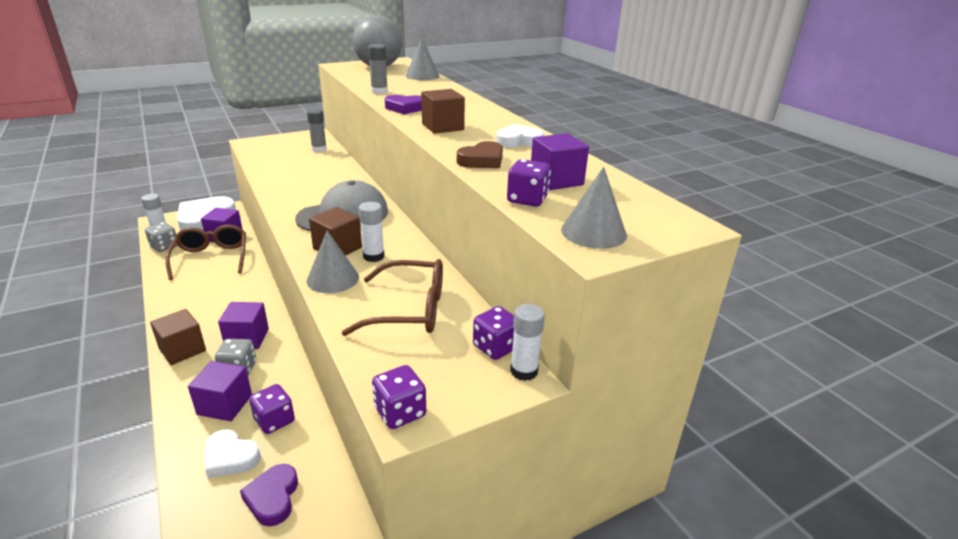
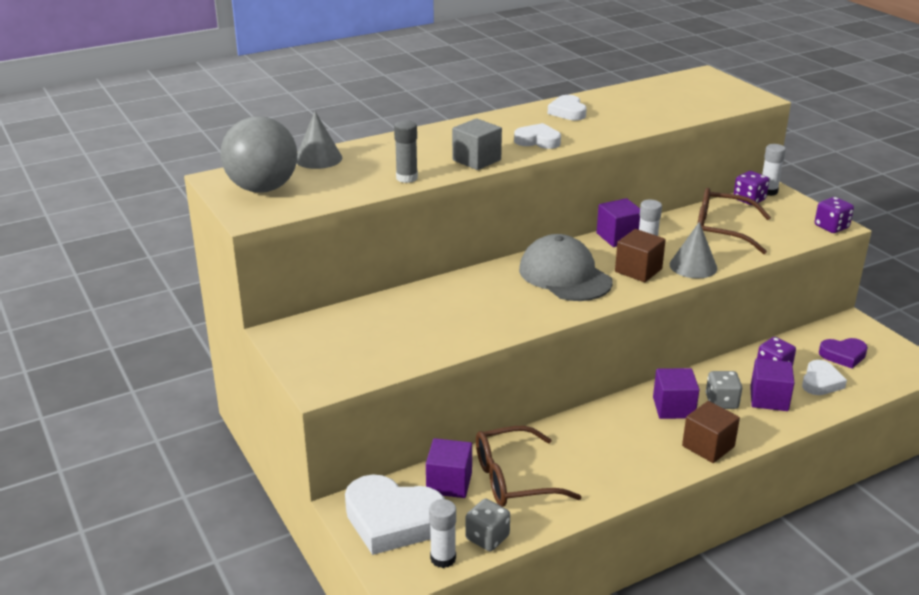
camera: 90 degrees left, 0 degrees up
grey glue stick [307,109,327,152] -> none
brown glasses [341,259,443,336] -> brown glasses turned 75 degrees counterclockwise [698,188,771,254]
purple heart [385,95,422,114] -> grey cube [452,118,502,170]
brown cube [421,89,465,134] -> white heart [514,123,561,149]
brown heart [457,141,503,168] -> none
purple dice [507,159,551,207] -> none
purple cube [531,133,589,190] -> purple cube moved to [596,198,640,247]
grey cone [561,167,627,249] -> none

